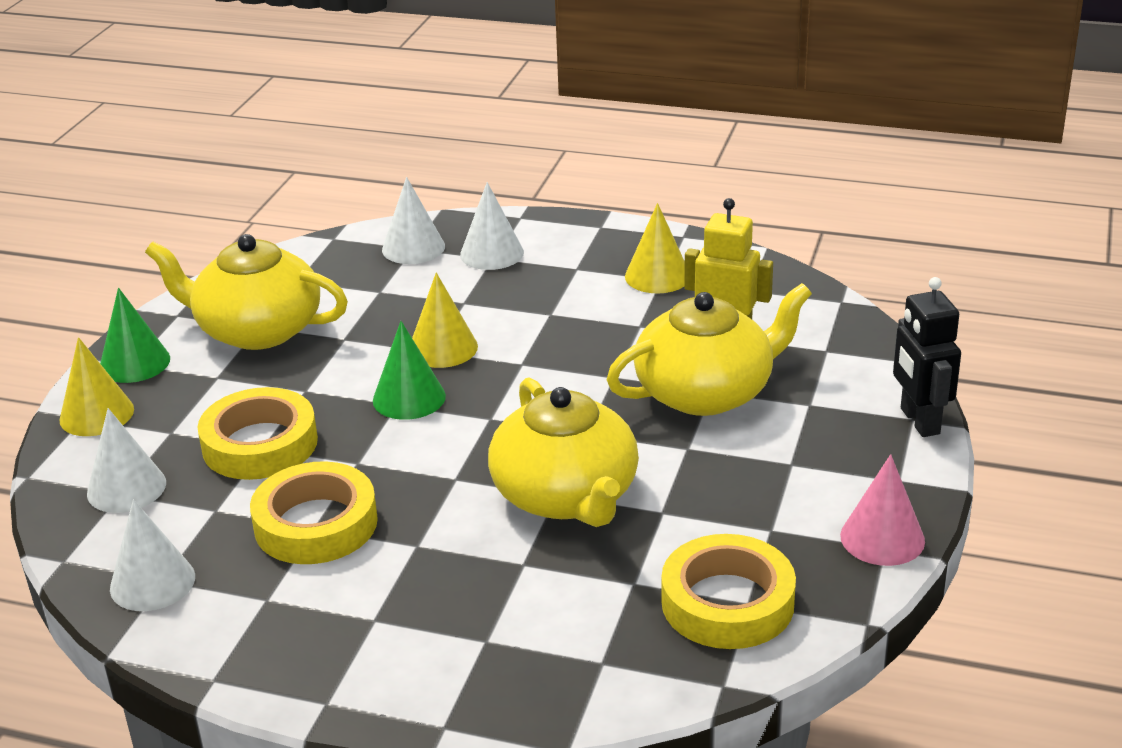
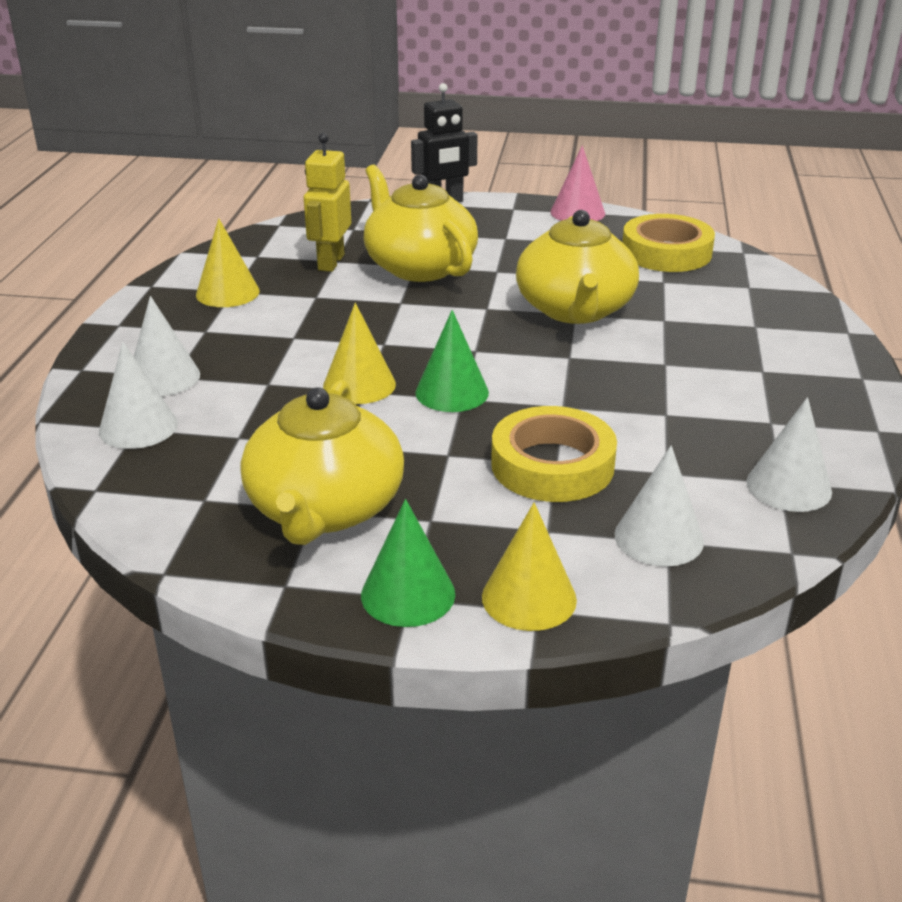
camera: 100 degrees left, 0 degrees up
yellow tape [250,461,378,564] -> none
yellow teapot [488,378,639,527] -> yellow teapot turned 120 degrees clockwise [516,210,639,324]

